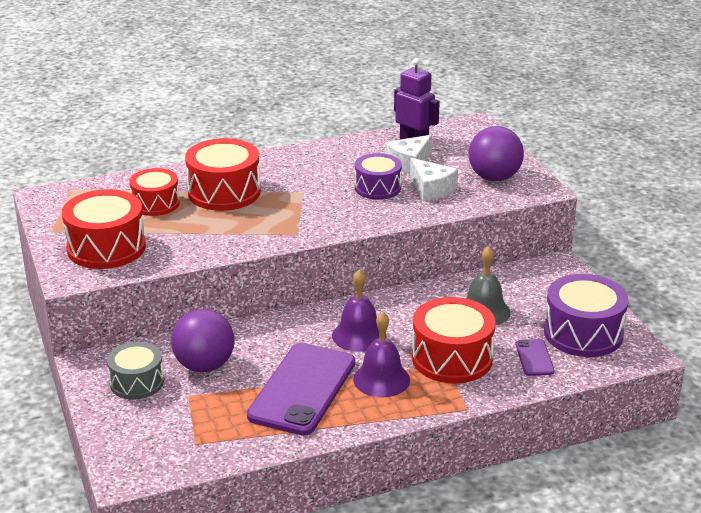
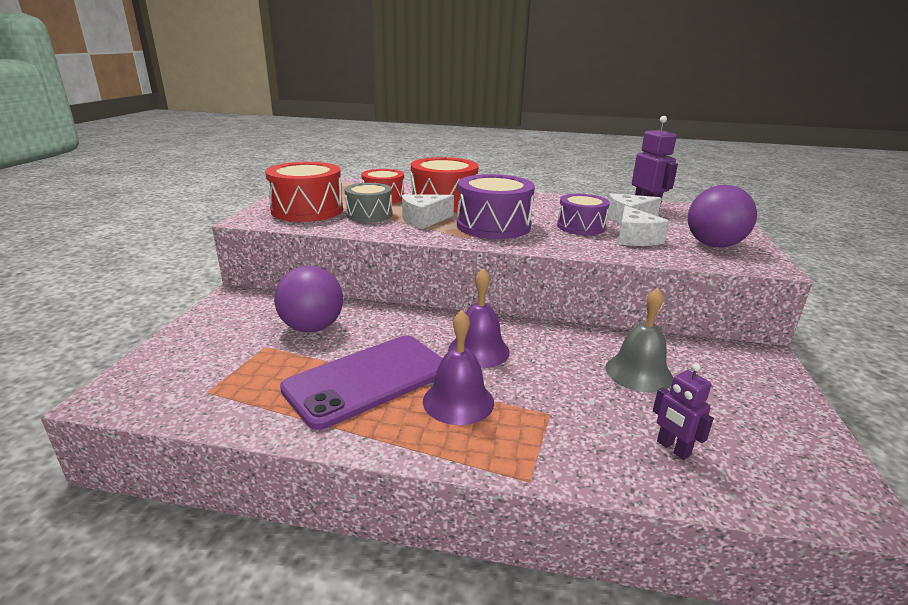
camera: 30 degrees right, 5 degrees down
grey drum [107,342,164,399] -> grey drum moved to [345,183,393,222]
red drum [412,297,496,383] -> none
purple phone [515,339,555,376] -> purple robot [653,363,714,460]
purple drum [544,274,629,357] -> purple drum moved to [457,174,535,239]
none -> white cheese [402,195,454,229]

